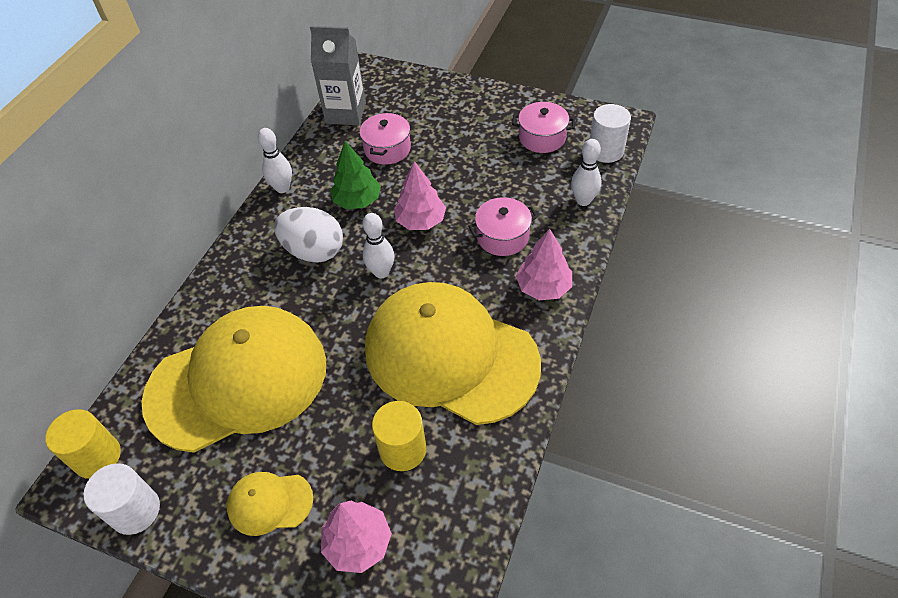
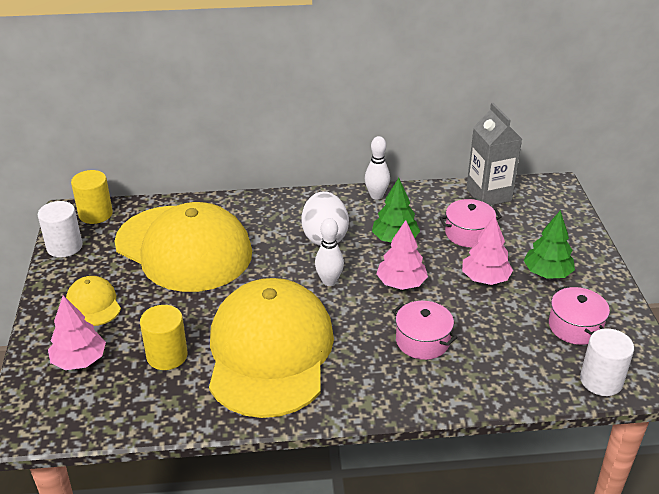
camera: 60 degrees right, 15 degrees down
pink tree [516,229,572,300] -> pink tree moved to [462,216,513,285]
white bowling pin [571,139,601,206] -> none
none -> green tree [523,210,575,279]

